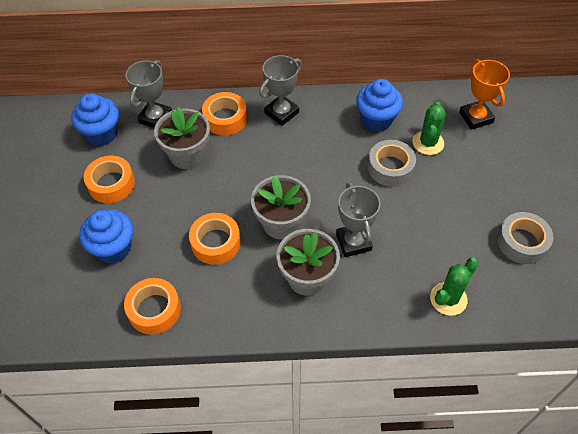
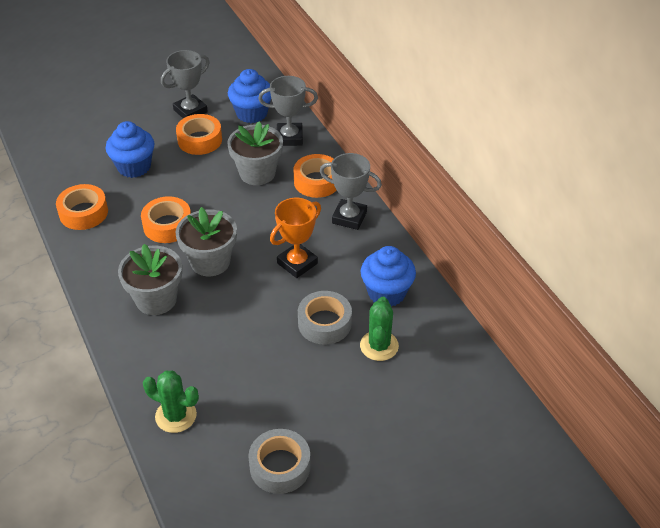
camera: 65 degrees right, 10 degrees down
grey trophy [336,183,380,257] -> grey trophy moved to [161,50,210,118]
green cactus [413,102,446,155] -> green cactus turned 75 degrees counterclockwise [360,296,399,361]
orange trophy [459,59,510,130] -> orange trophy moved to [270,198,321,278]

